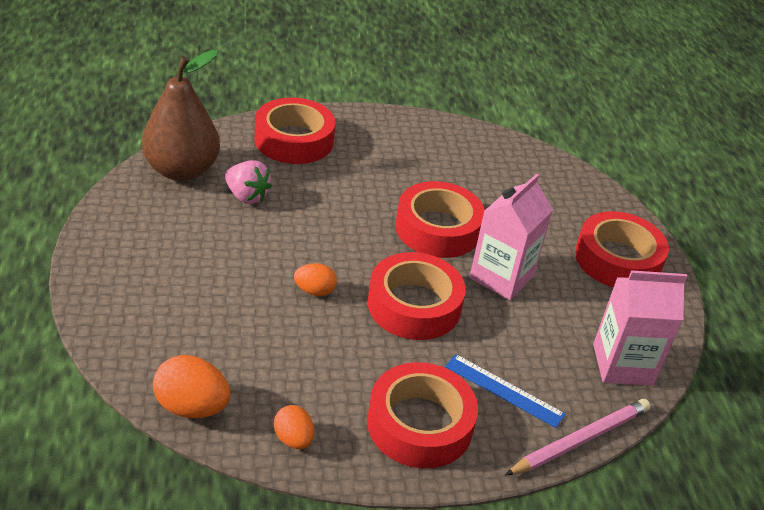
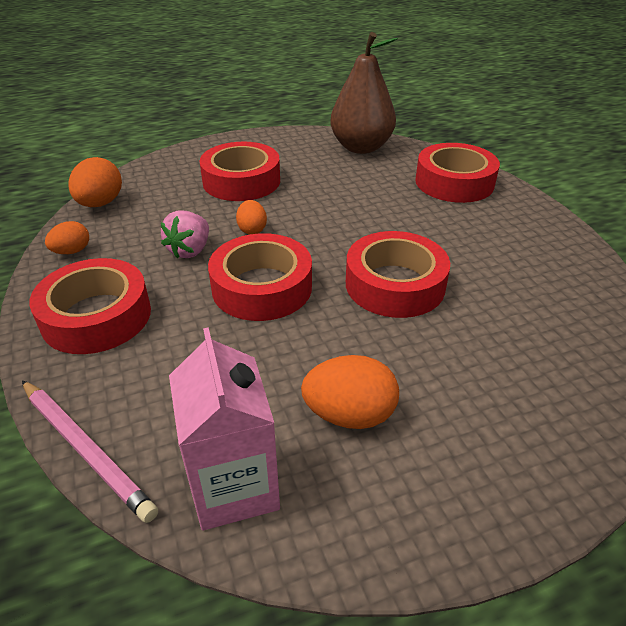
camera: 80 degrees right, 0 degrees up
pink strawberry [225,160,272,204] -> pink strawberry moved to [161,210,209,258]
blue ruler [445,354,565,428] -> none
pink carton [469,174,553,300] -> none
red tape [575,211,669,288] -> red tape moved to [199,142,280,201]
none -> orange egg [301,355,399,429]

